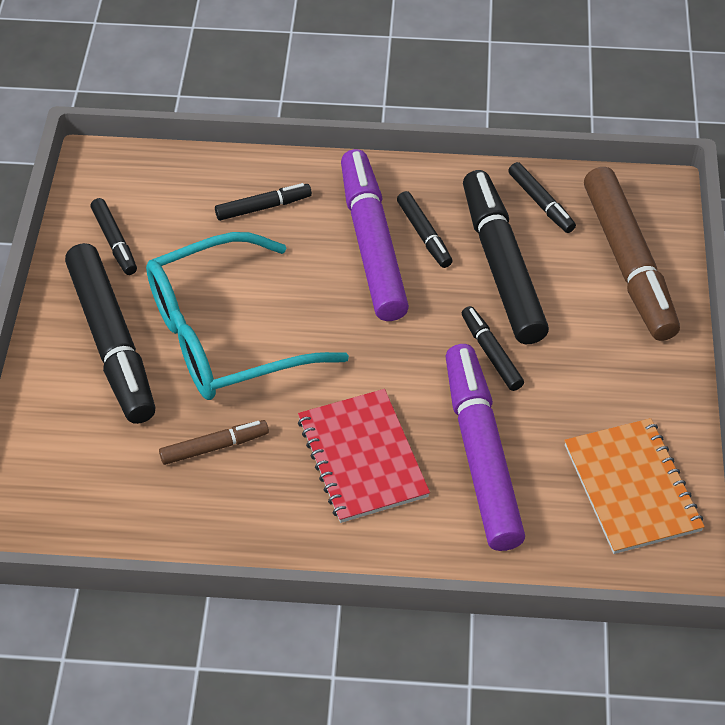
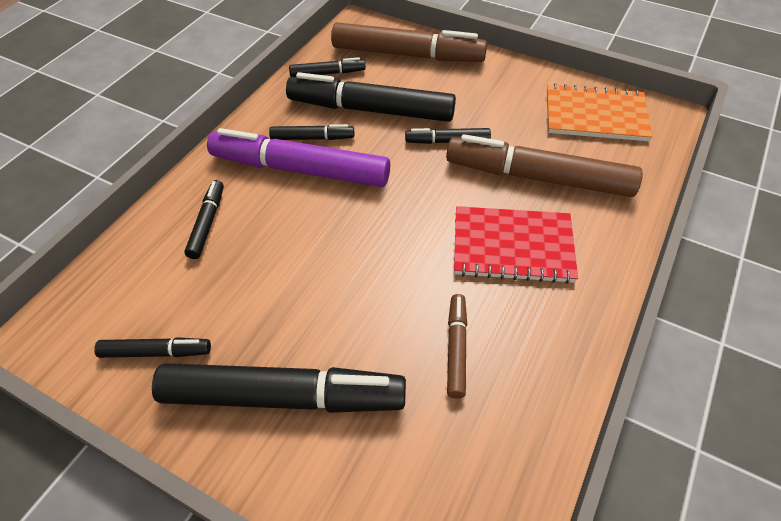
camera: 65 degrees left, 0 degrees up
turquoise glasses [146,232,349,400] -> none
purple marker [445,344,525,551] -> brown marker [446,134,643,197]

